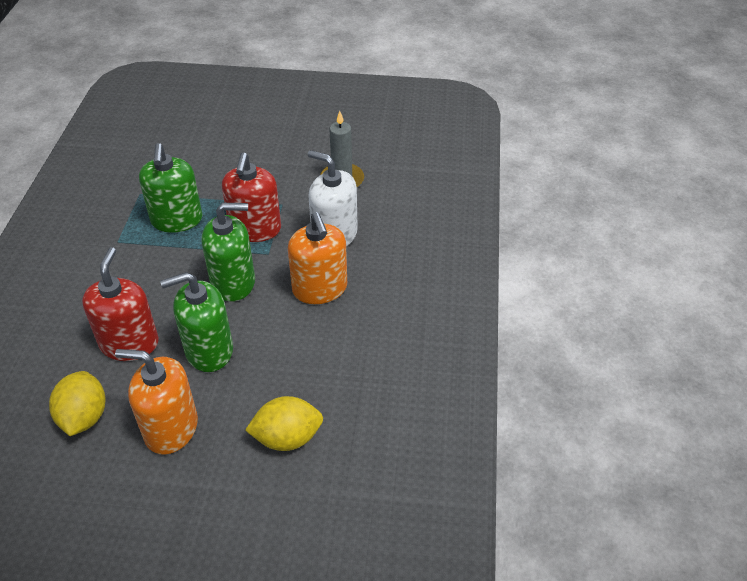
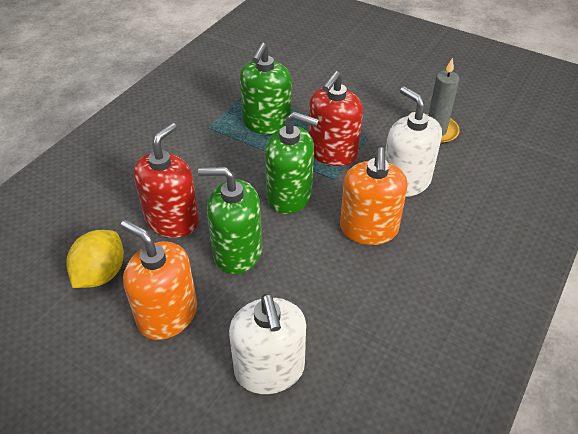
camera: 25 degrees right, 0 degrees up
yellow lemon [245,396,323,451] -> white soap dispenser [229,294,306,394]

